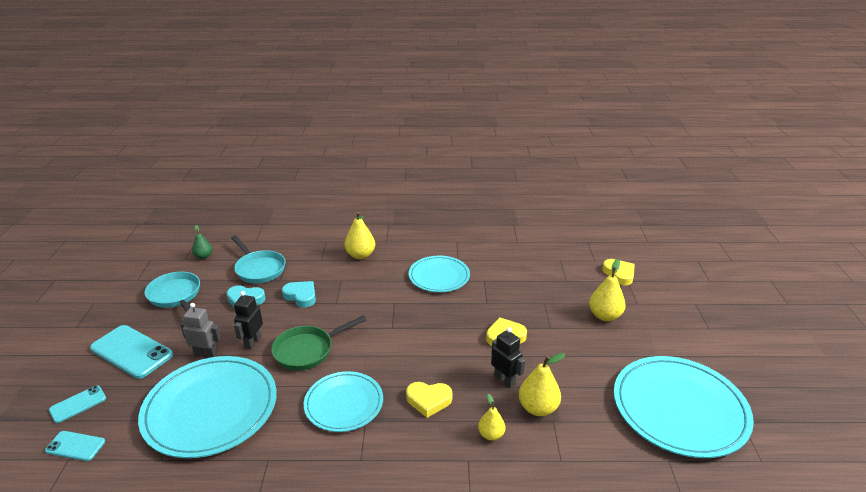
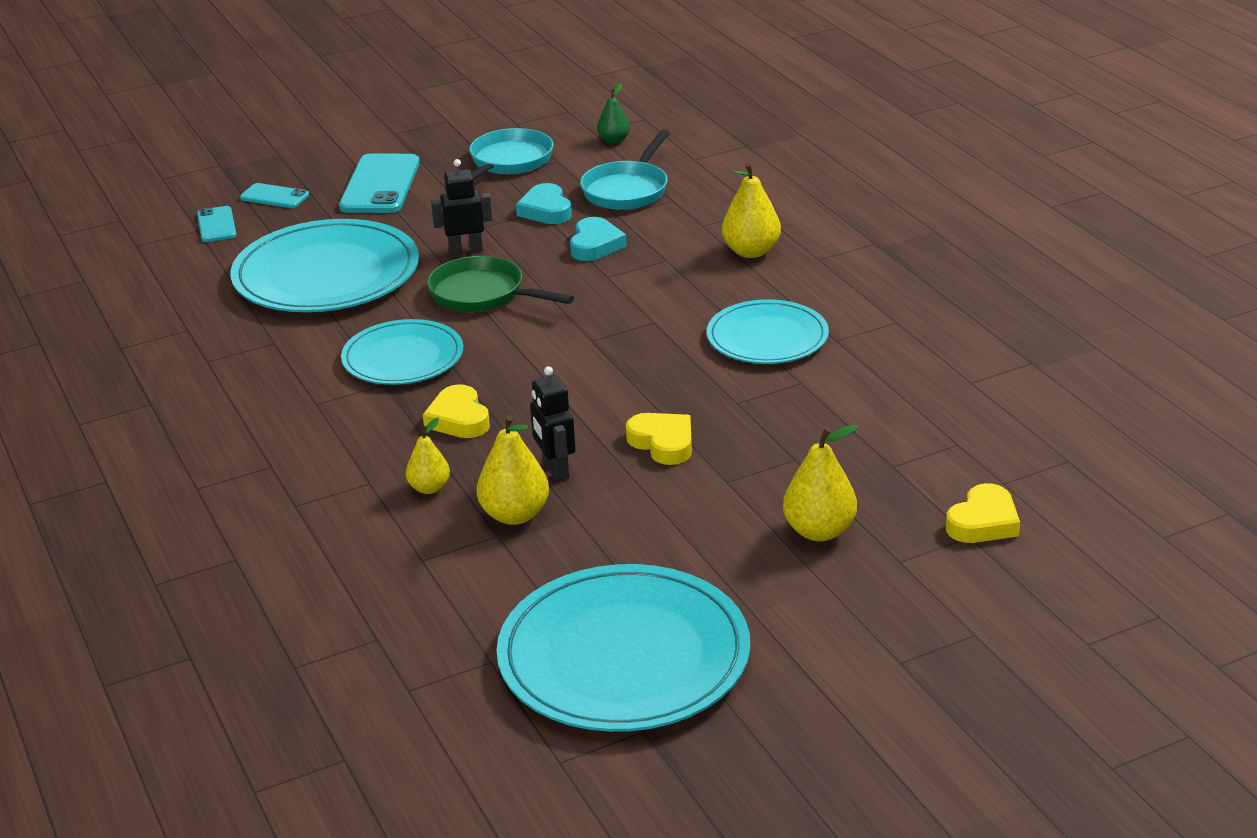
camera: 65 degrees right, 0 degrees up
grey robot [180,303,221,357] -> none
black robot [491,327,525,388] -> black robot turned 135 degrees clockwise [530,366,576,481]

